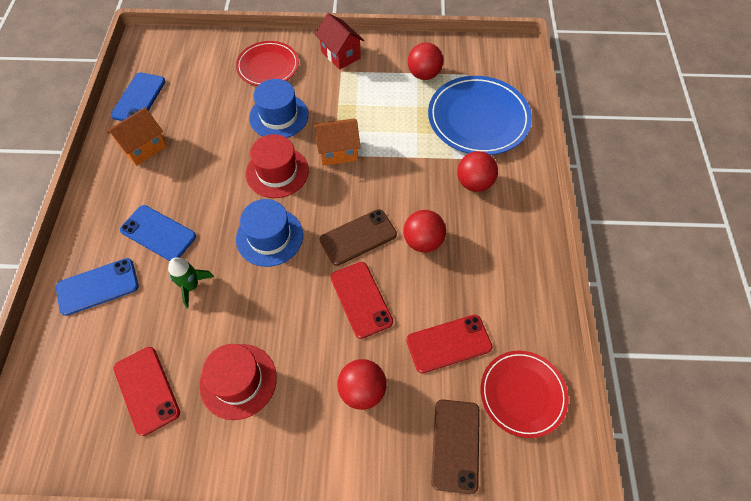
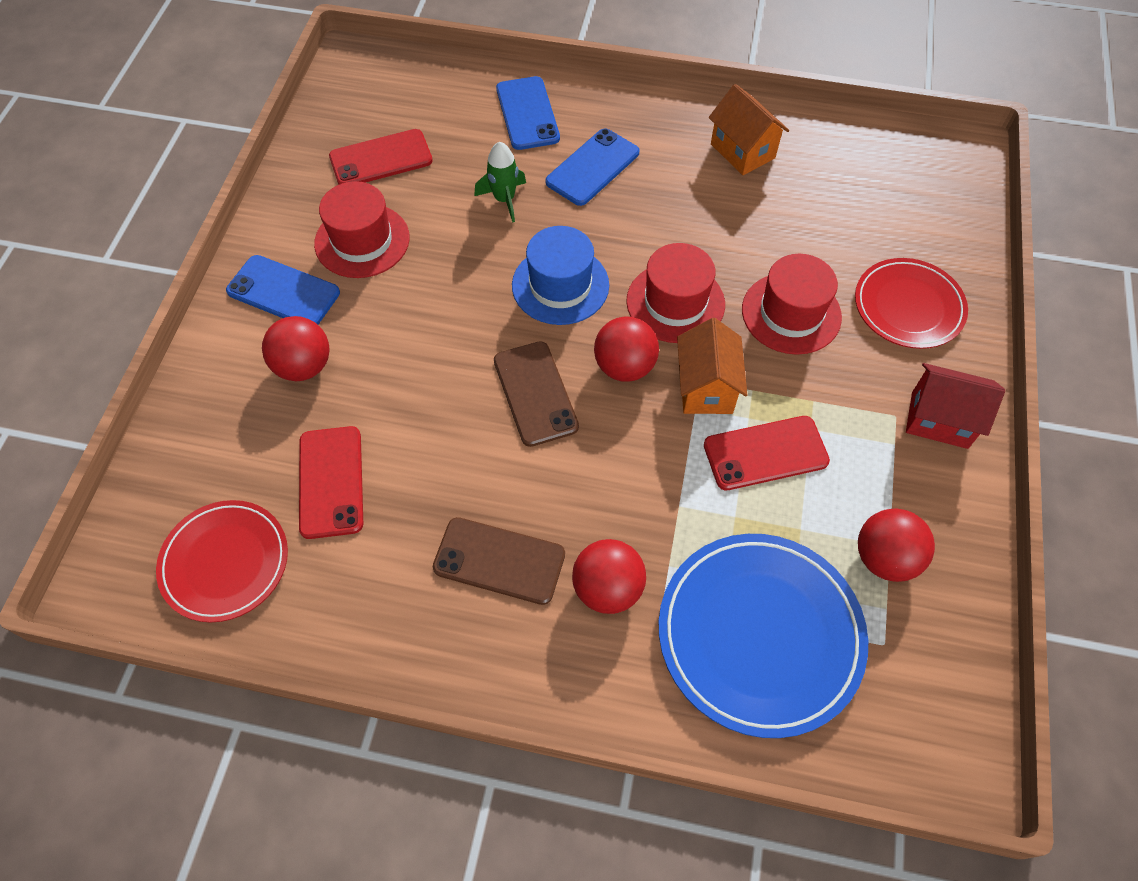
camera: 100 degrees right, 0 degrees up
blue phone [111,72,166,121] -> blue phone moved to [226,255,340,325]
blue hat [249,79,309,138] -> red hat [742,254,842,355]
red house [315,13,364,70] -> red house turned 45 degrees clockwise [906,363,1005,449]
red phone [331,262,393,339] -> red phone moved to [704,416,830,490]
red ball [403,210,446,253] -> red ball moved to [594,316,659,382]
brown phone [431,399,480,494] -> brown phone moved to [433,517,565,605]

